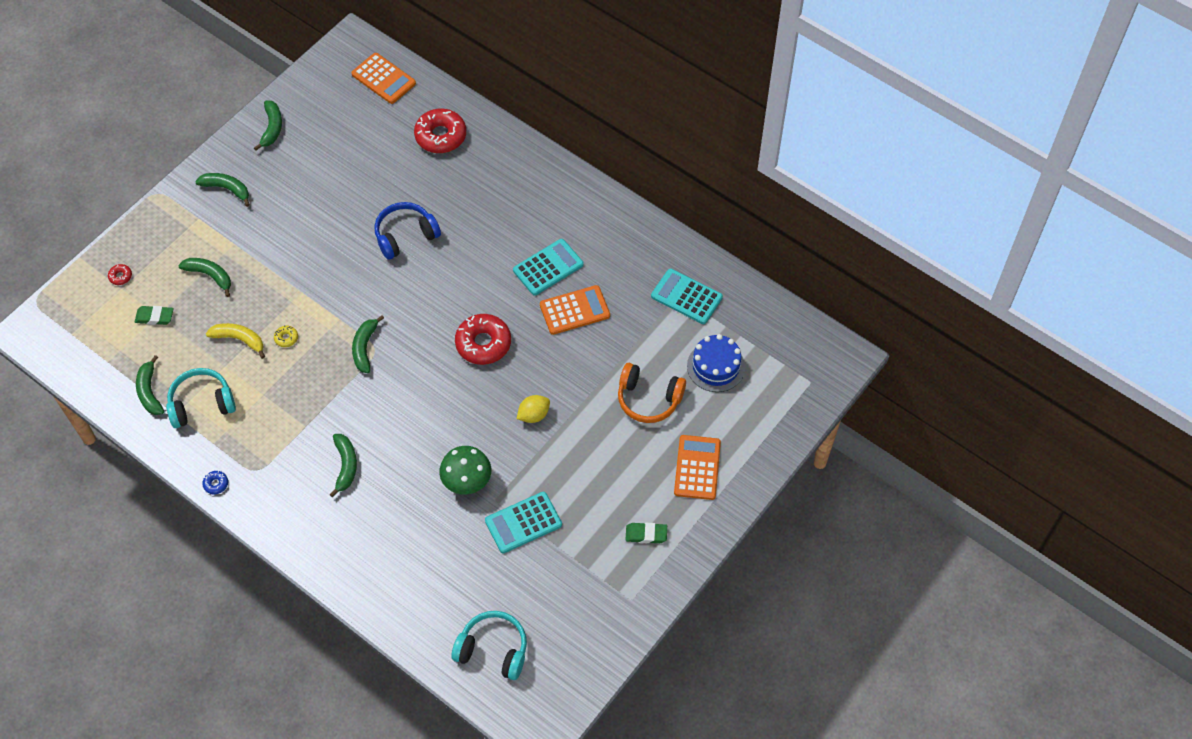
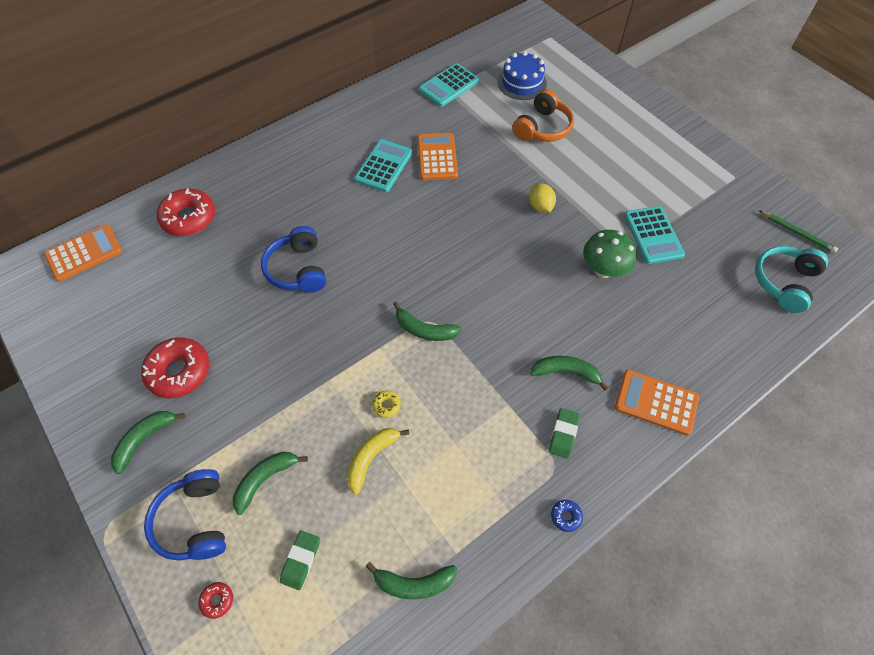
camera: 75 degrees left, 0 degrees up
turquoise headphones [166,368,236,428] -> none
green banana [254,100,282,151] -> none
red donut [455,314,511,365] -> red donut moved to [141,337,209,398]
turquoise calculator [513,239,584,296] -> turquoise calculator turned 45 degrees clockwise [354,139,412,192]
green eraser [626,523,667,543] -> green eraser moved to [549,408,580,458]
orange calculator [674,435,721,500] -> orange calculator moved to [615,370,699,436]
none -> blue headphones [144,469,226,560]
none -> green pencil [758,210,838,253]

